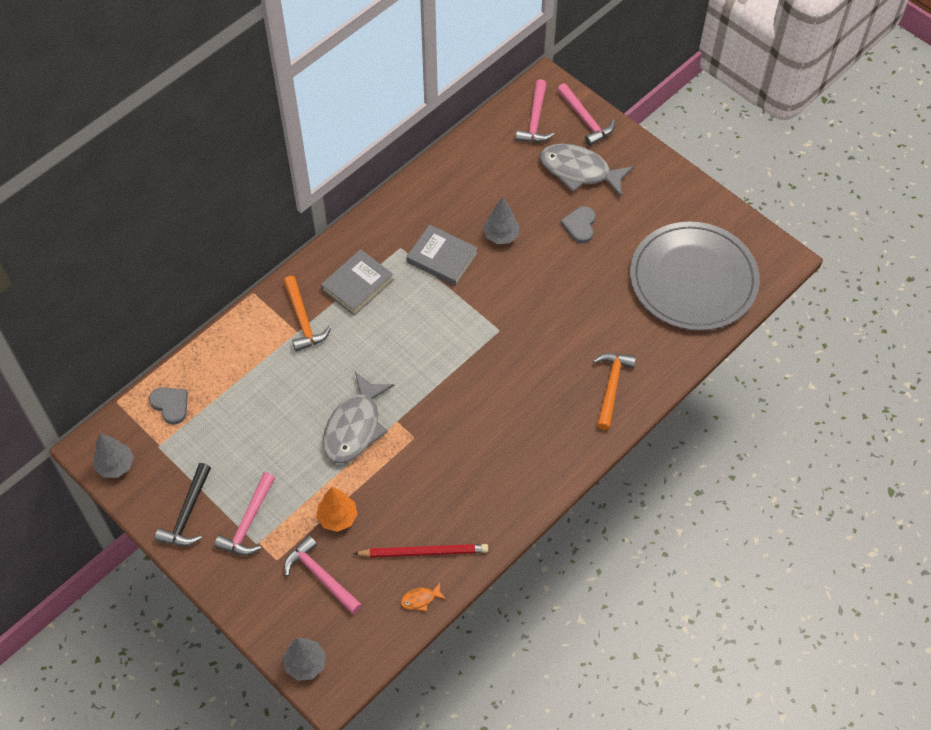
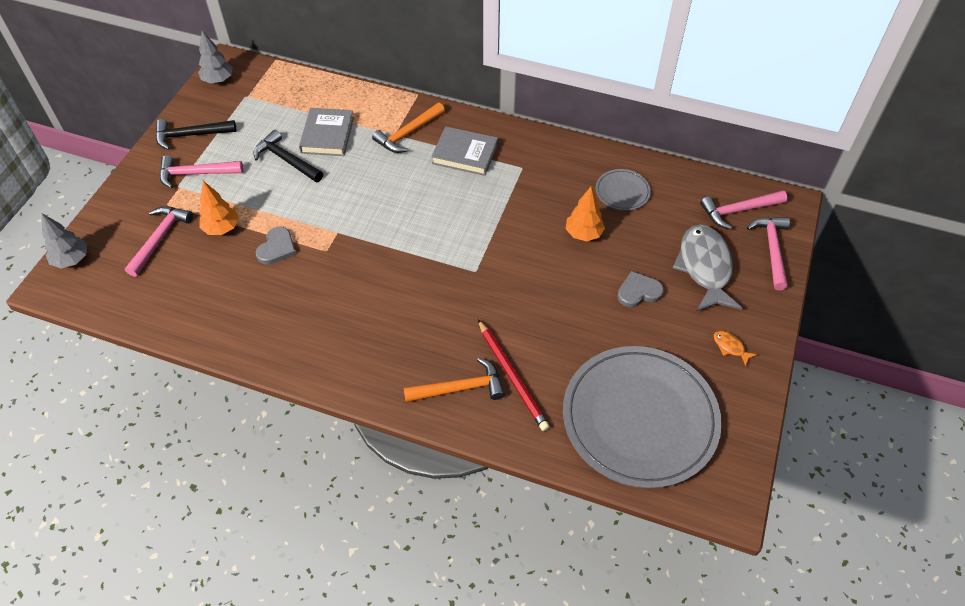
camera: 65 degrees right, 5 degrees down
grey heart [149,387,188,425] -> grey heart moved to [256,227,296,265]
grey fish [323,372,394,464] -> none
red pencil [353,544,488,558] -> red pencil moved to [478,319,550,431]
orange fish [400,583,446,611] -> orange fish moved to [714,331,758,366]
grey book [406,225,478,286] -> grey book moved to [299,108,354,156]
grey tree [483,197,520,244] -> orange tree [566,187,605,241]
pink hammer [557,83,615,146] -> pink hammer turned 150 degrees clockwise [747,217,790,290]
none -> black hammer [253,130,323,182]
none -> grey plate [596,169,651,211]

